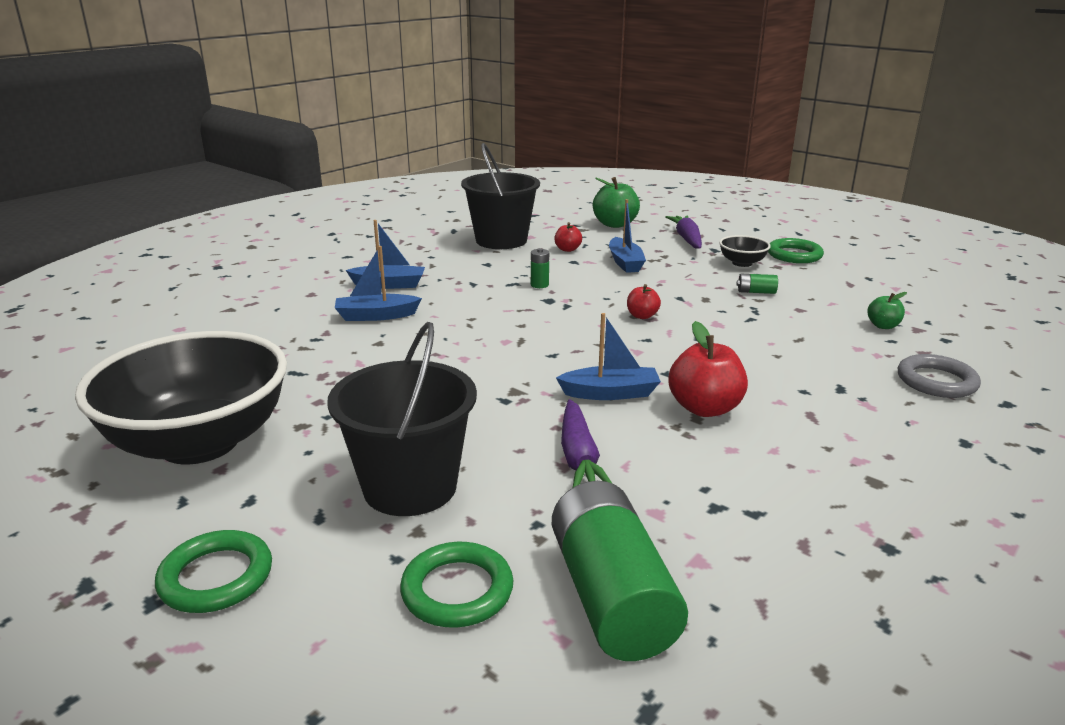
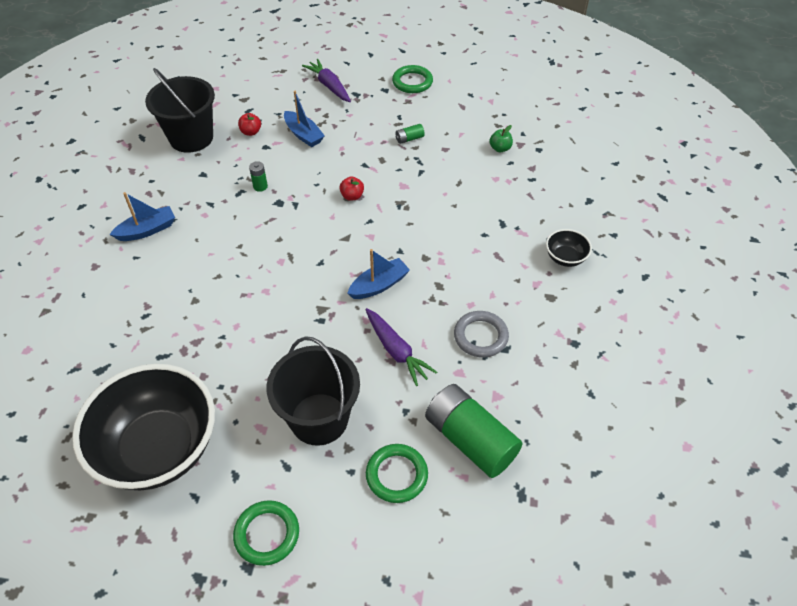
camera: 30 degrees left, 25 degrees up
blue boat [335,246,422,321] -> none
green apple [593,177,640,228] -> none
red apple [668,321,748,417] -> none
black bowl [719,235,771,267] -> black bowl moved to [546,229,592,267]
grey ring [898,354,981,398] -> grey ring moved to [454,311,509,358]

